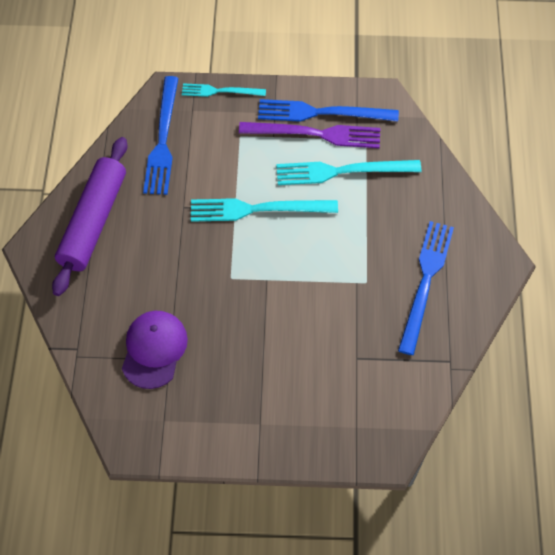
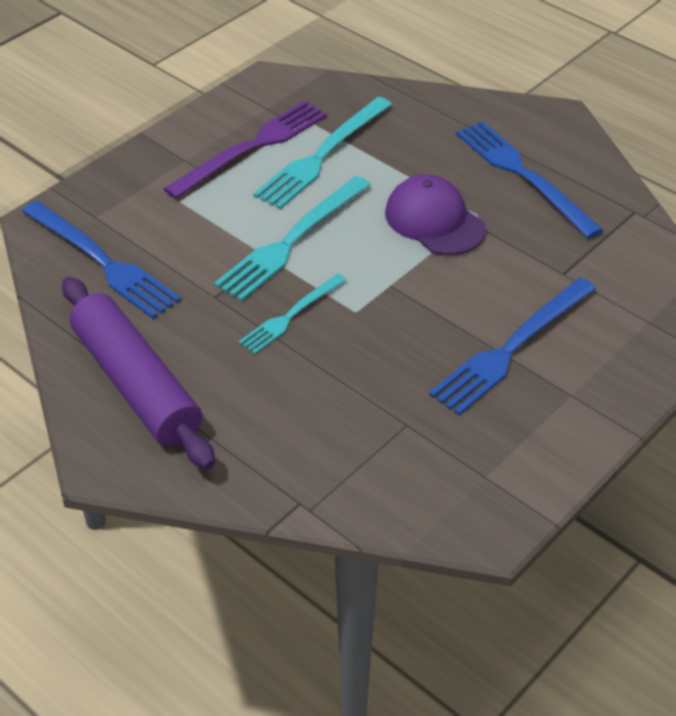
camera: 50 degrees left, 15 degrees down
purple cap [122,311,188,389] -> purple cap moved to [385,175,486,255]
turquoise fork [182,83,266,97] -> turquoise fork moved to [239,274,347,354]
blue fork [258,99,399,122] -> blue fork moved to [429,277,596,415]

